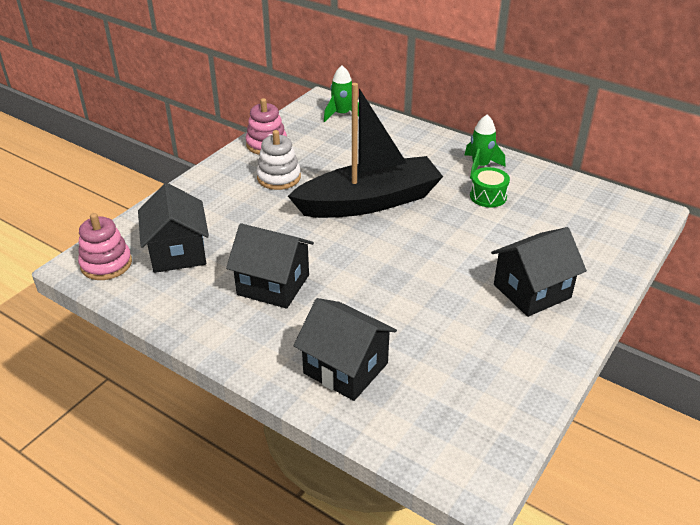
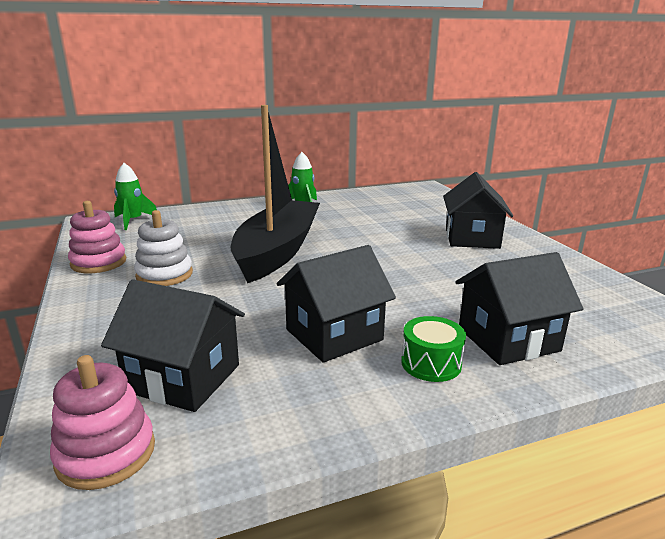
camera: 55 degrees left, 15 degrees down
green drum [470,167,510,207] -> green drum moved to [401,316,466,382]

